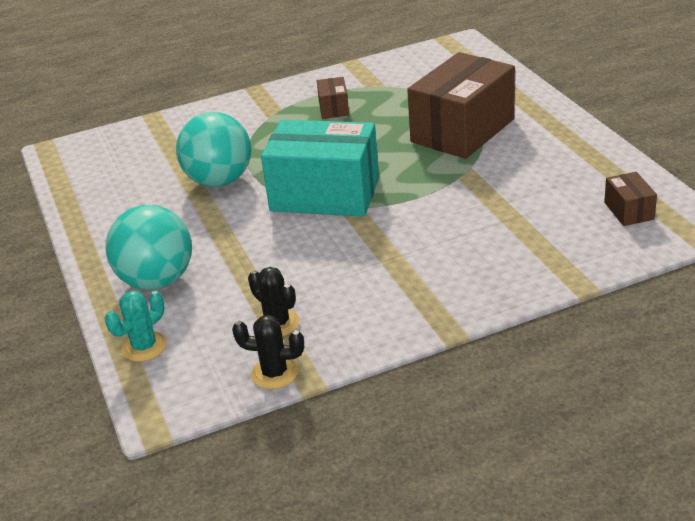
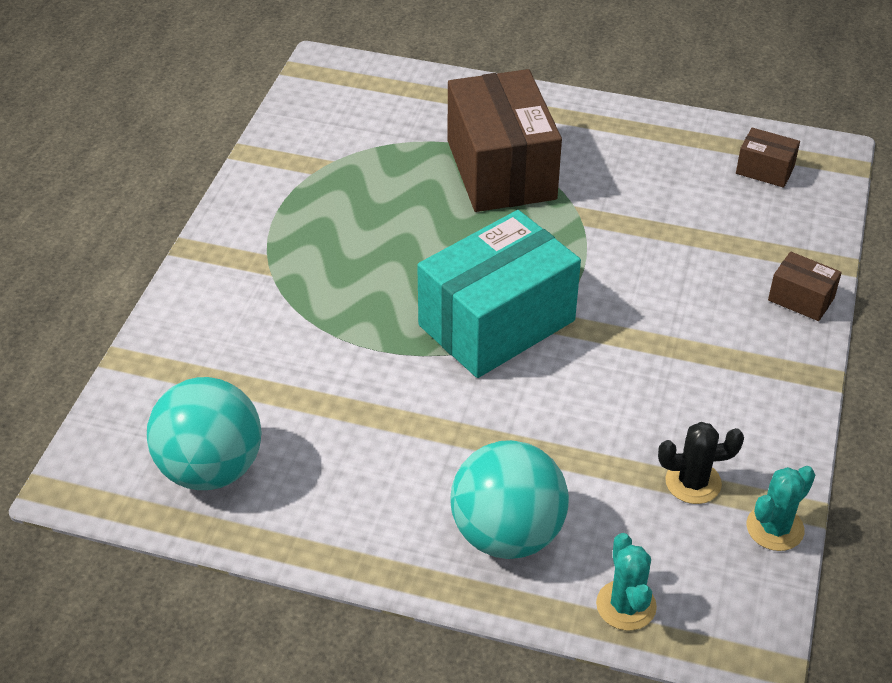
camera: 55 degrees left, 10 degrees up
turquoise ball [176,112,251,187] -> turquoise ball moved to [147,377,262,490]
black cactus [232,315,304,389] -> turquoise cactus [746,466,815,551]
brown box [317,77,349,119] -> brown box moved to [768,252,842,321]

